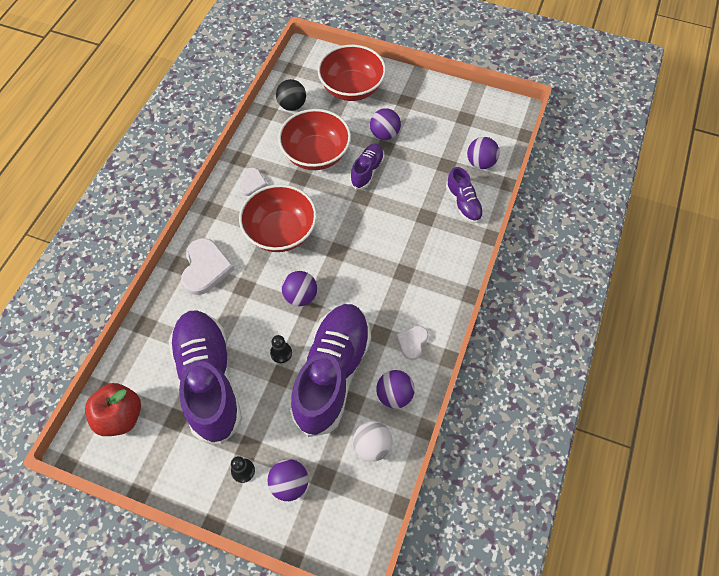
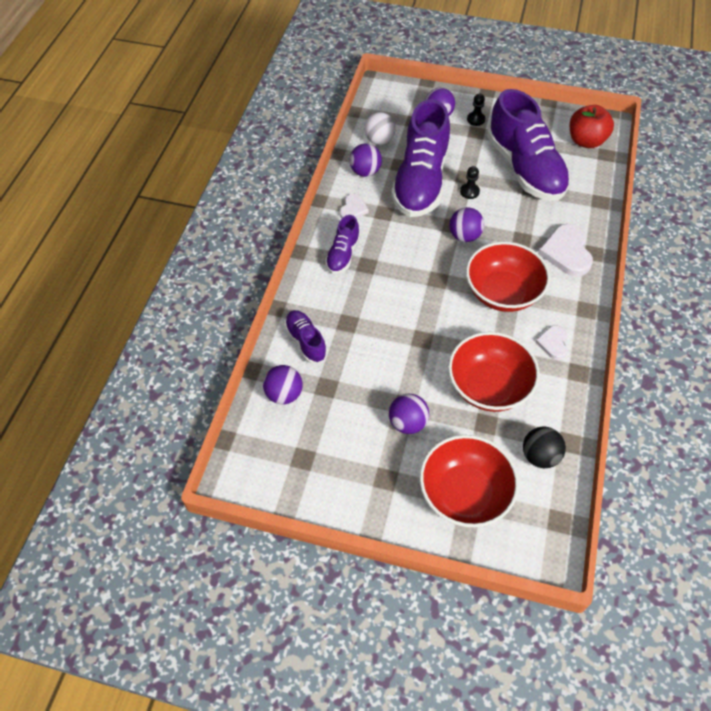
camera: 175 degrees right, 5 degrees down
purple shoe [350,144,384,189] -> purple shoe moved to [325,215,360,274]

